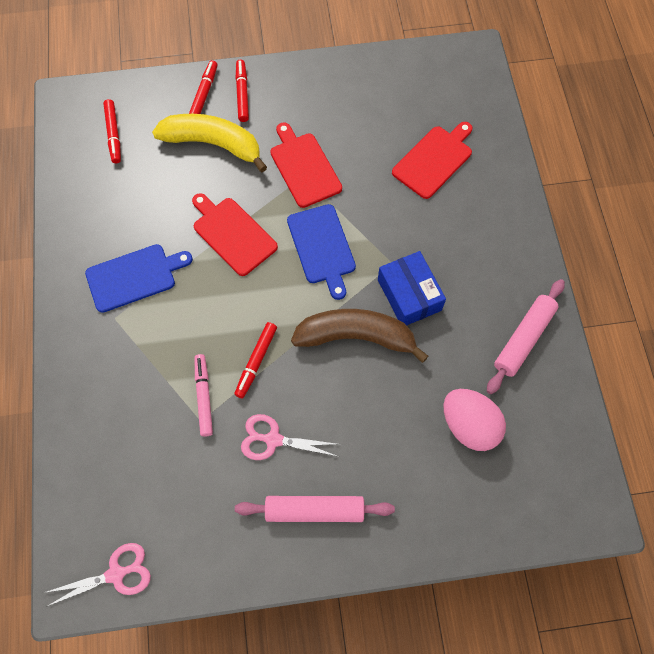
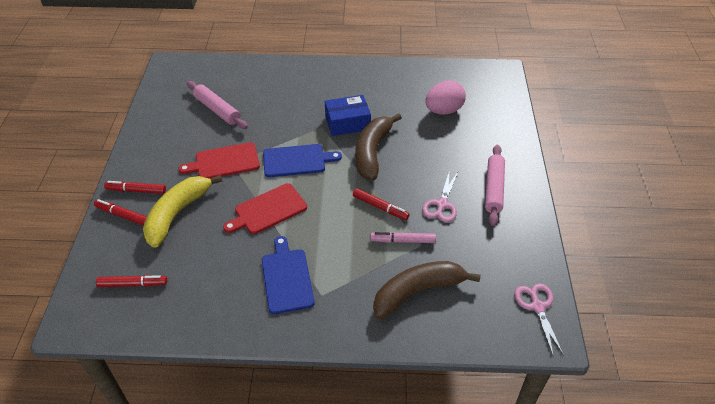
camera: 80 degrees left, 20 degrees down
red cutting board [392,122,472,199] -> none
pink rolling pin [487,279,565,394] -> pink rolling pin moved to [187,81,248,129]
none -> brown banana [373,261,481,320]

